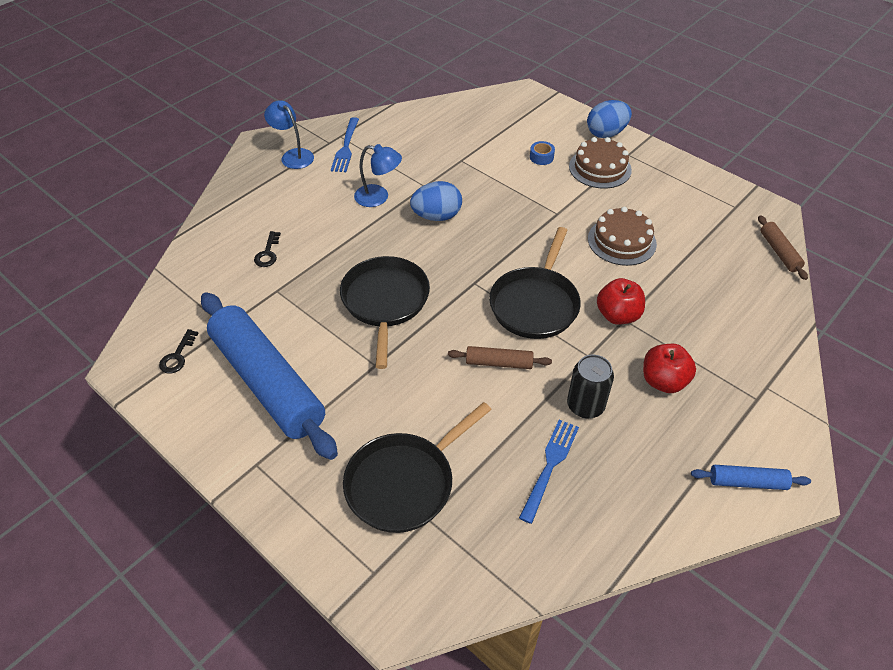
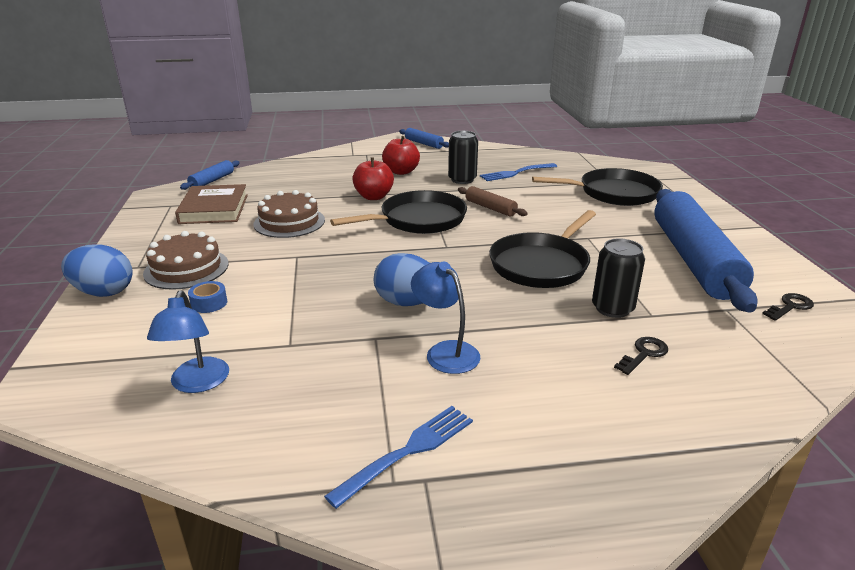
camera: 140 degrees left, 20 degrees down
blue lamp [264,100,314,169] -> blue lamp moved to [147,290,229,393]
brown rolling pin [758,215,808,280] -> blue rolling pin [180,160,240,190]
none -> brown book [175,184,248,224]
none -> black can [592,238,645,318]

